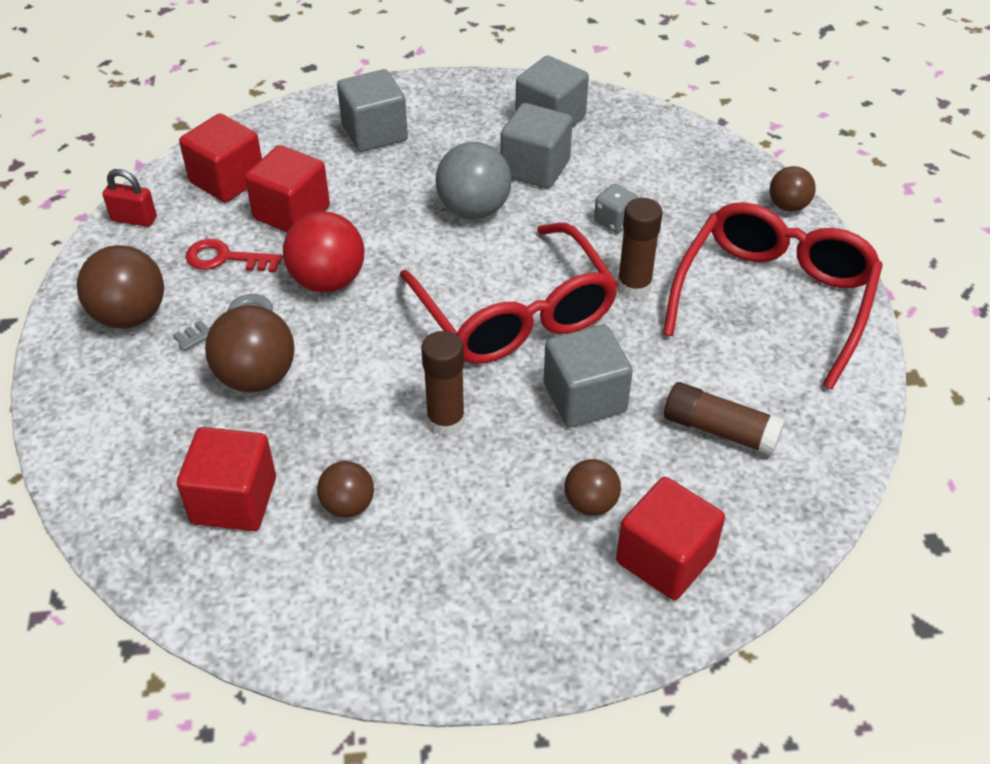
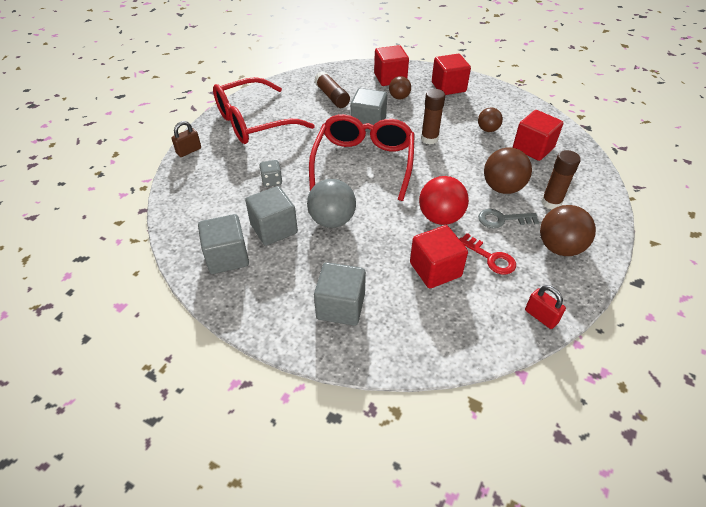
camera: 145 degrees left, 0 degrees up
red cube [179,113,262,203] -> red cube moved to [432,54,471,95]
brown glue stick [617,198,663,298] -> brown glue stick moved to [541,150,581,210]
brown ball [770,166,816,212] -> brown padlock [171,121,201,157]

